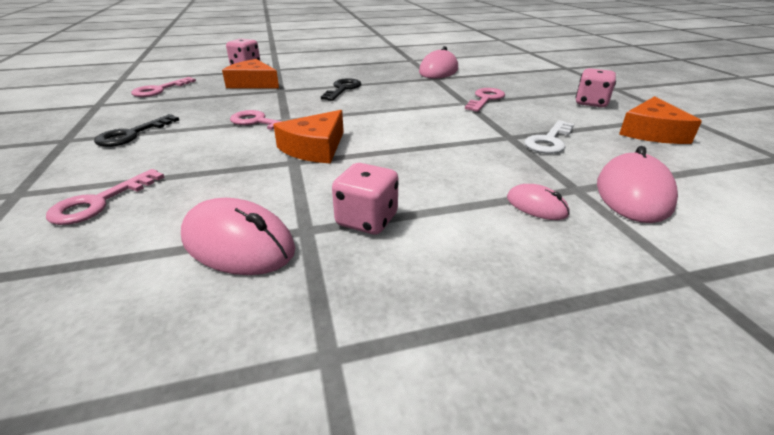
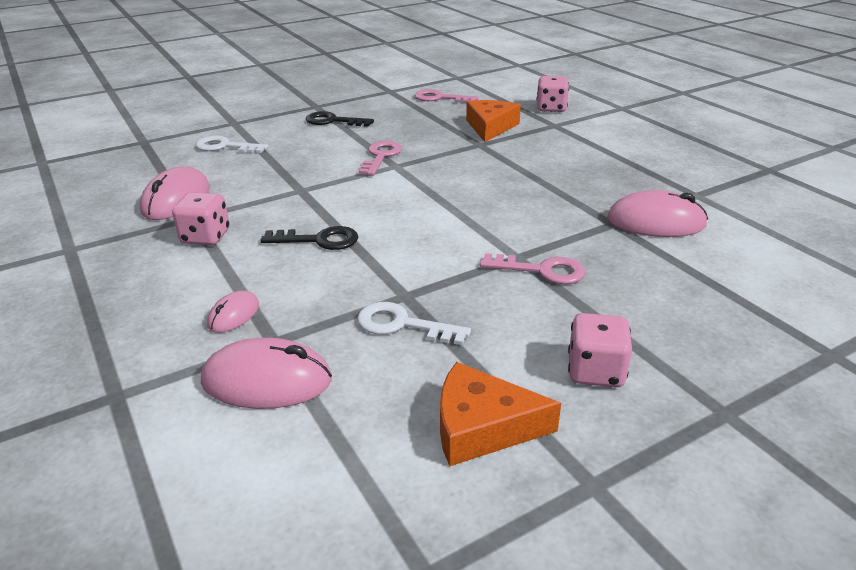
camera: 75 degrees right, 0 degrees up
pink key [46,169,164,225] -> white key [196,136,268,153]
orange cheese [273,110,344,163] -> none
black key [321,78,361,101] -> black key moved to [260,226,358,250]

